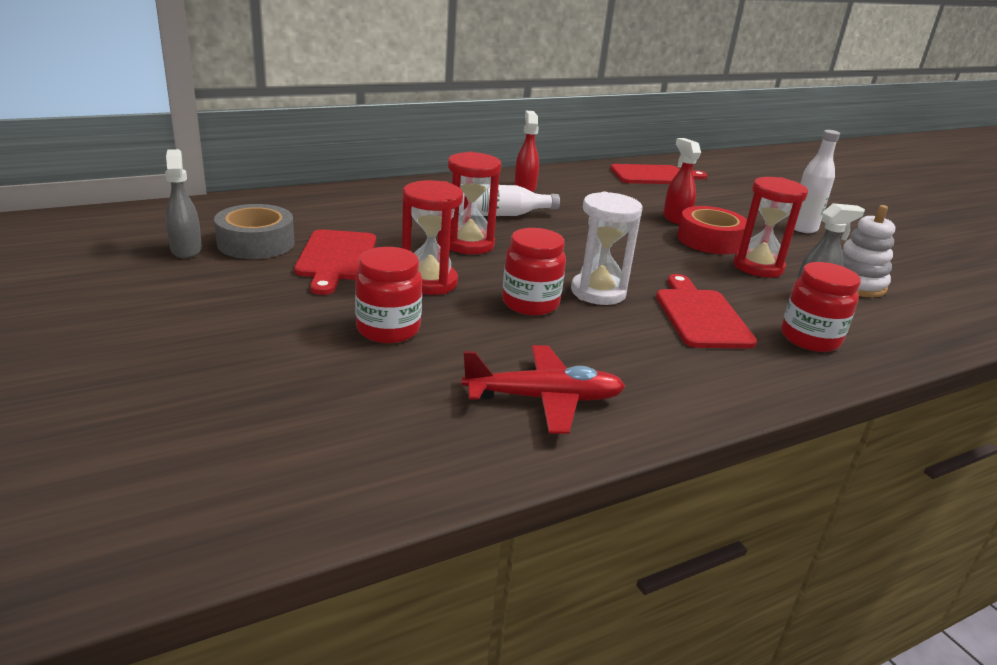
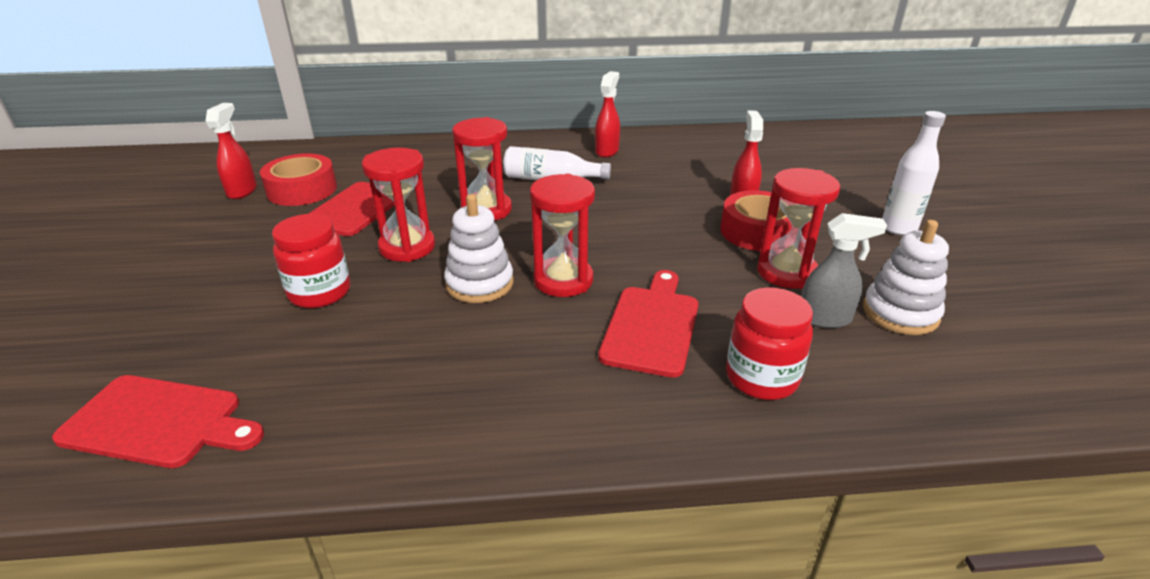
camera: 25 degrees right, 5 degrees up
grey spray bottle [165,149,202,259] -> red spray bottle [206,103,257,199]
grey tape [214,204,295,259] -> red tape [260,153,337,206]
red plane [461,345,625,434] -> none
red jar [502,228,566,315] -> white stacking toy [444,194,513,303]
white hourglass [571,192,643,305] -> red hourglass [530,174,595,297]
red cutting board [610,164,707,184] -> red cutting board moved to [52,375,264,468]

